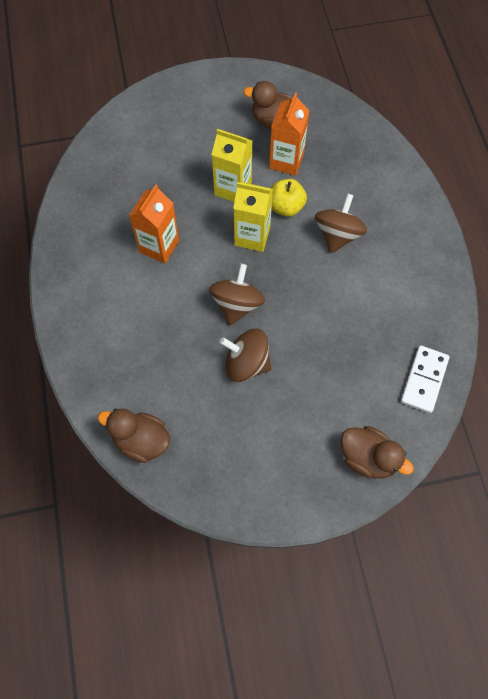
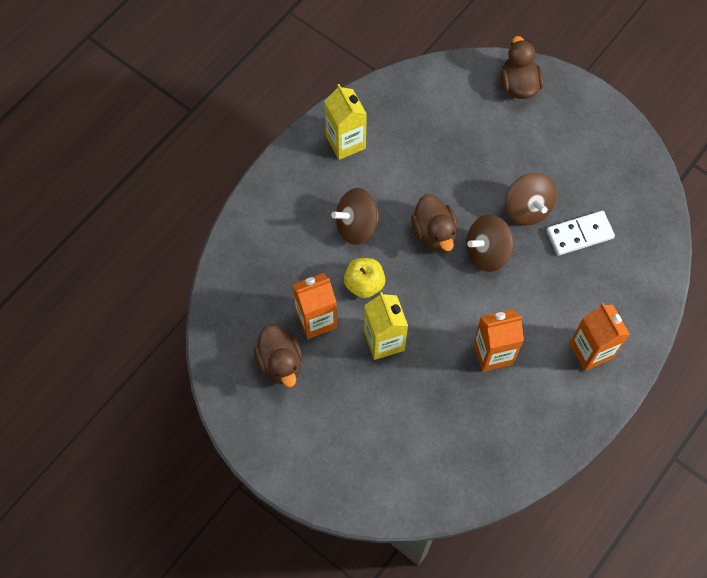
camera: 130 degrees left, 0 degrees up
brown duck [98,409,170,463] -> brown duck moved to [411,194,458,251]
yellow carton [233,182,273,252] -> yellow carton moved to [324,84,367,160]
white domino [401,345,449,413] -> white domino moved to [546,211,615,256]
none -> orange carton [570,303,630,371]

